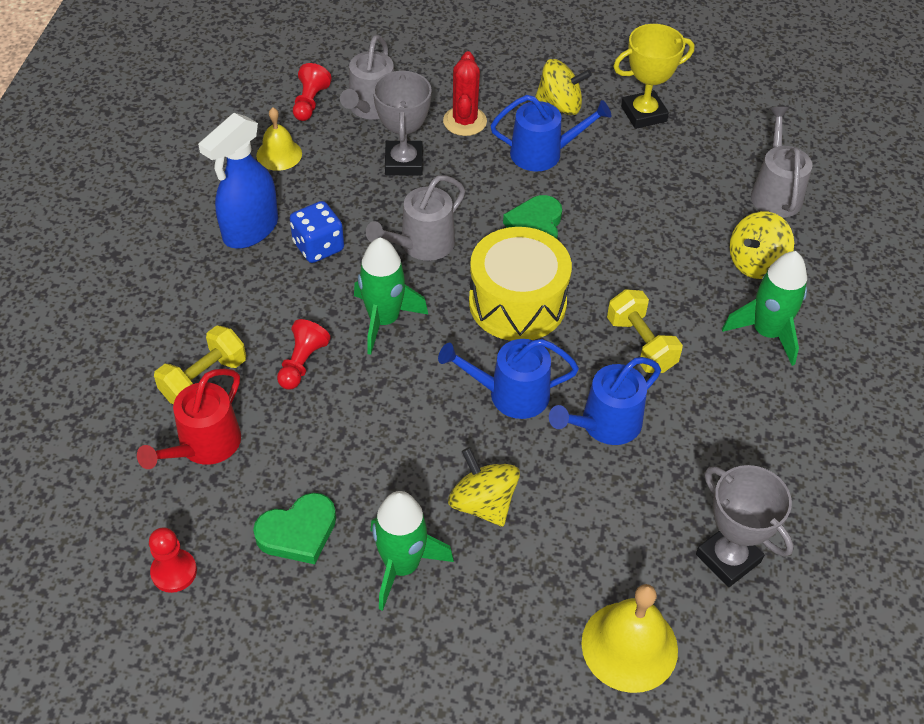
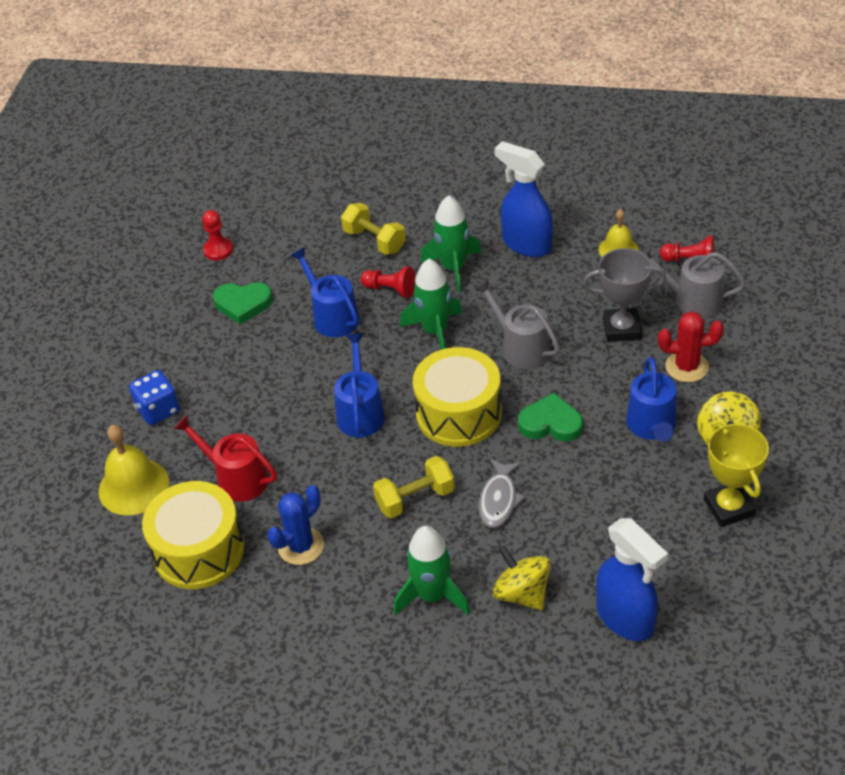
camera: 95 degrees right, 5 degrees down
red watering can [137,368,241,469] -> red watering can moved to [174,415,277,502]
green heart [253,493,336,564] -> green heart turned 60 degrees counterclockwise [213,282,273,325]
blue dice [290,201,344,263] -> blue dice moved to [129,370,180,425]
green rocket [370,491,454,611] -> green rocket moved to [421,195,482,293]
yellow spinning top [448,447,520,527] -> none
blue watering can [549,357,661,445] -> blue watering can moved to [290,247,360,337]
grey trophy [696,465,794,587] -> yellow drum [142,481,245,589]
grey watering can [751,107,812,218] -> blue spray bottle [596,518,668,641]
none -> blue cactus [267,485,324,565]
none -> grey fish [479,459,525,528]

